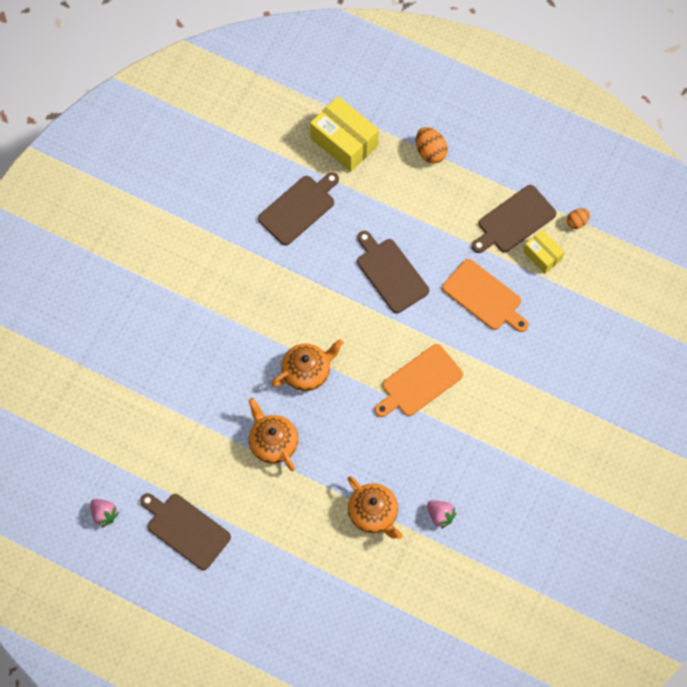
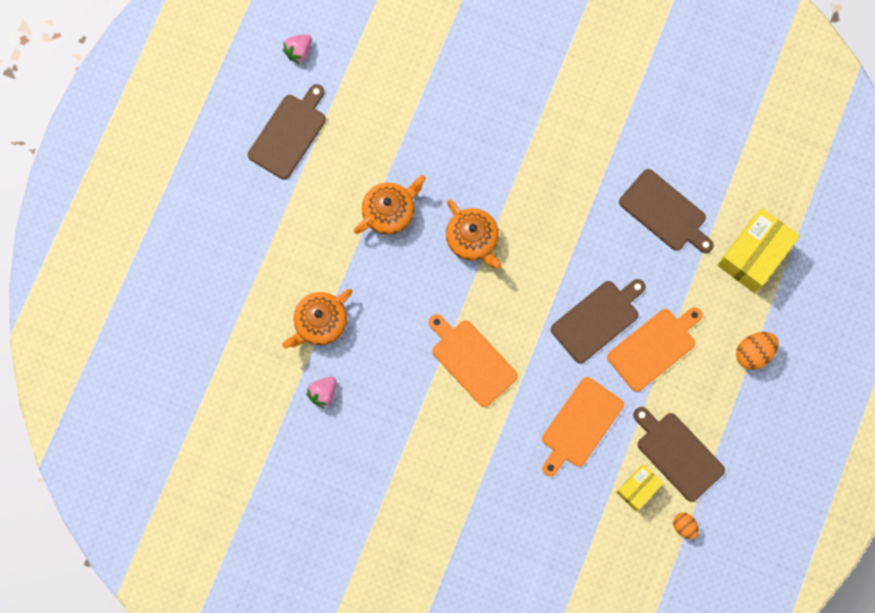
camera: 85 degrees right, 10 degrees up
none -> orange cutting board [607,307,703,392]

